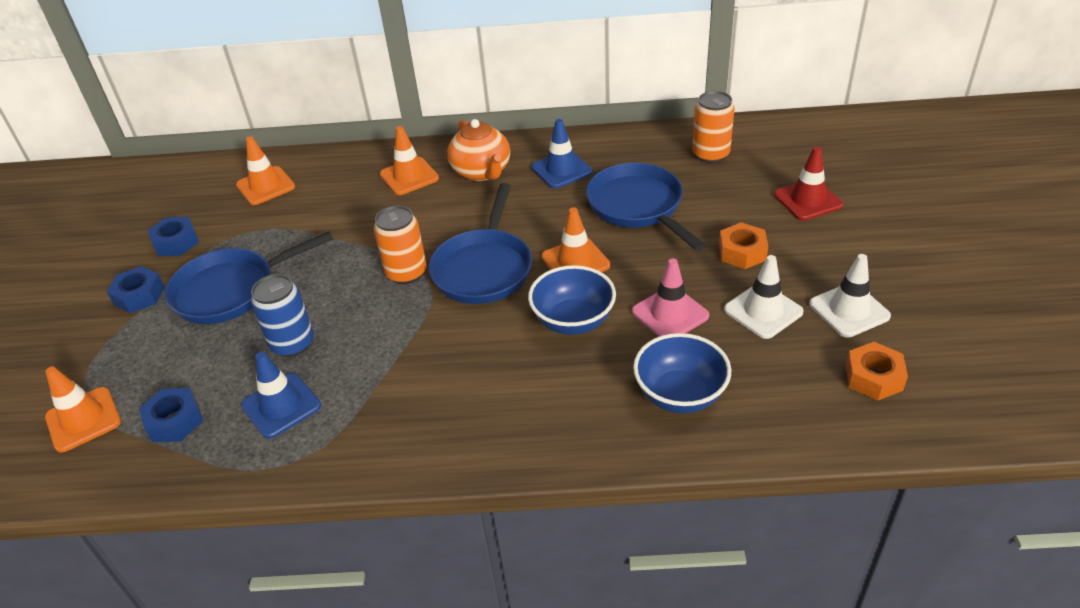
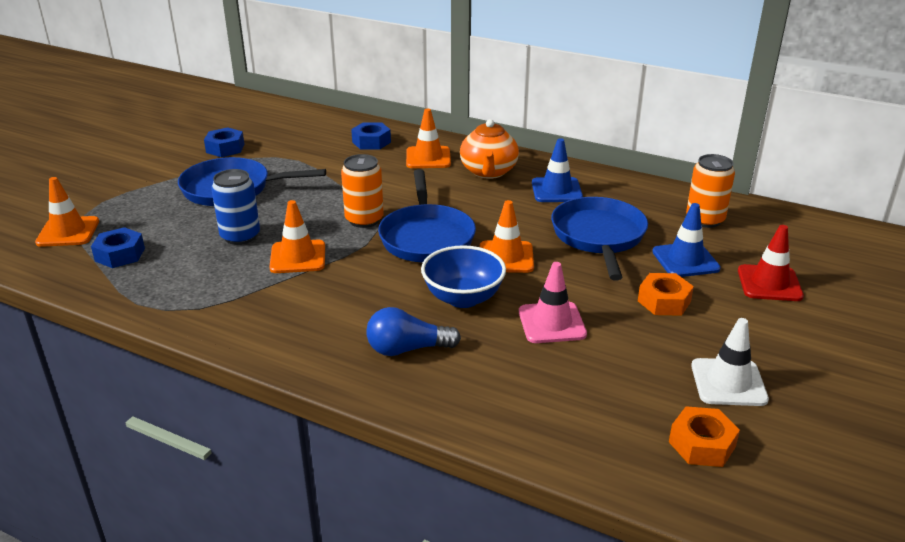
camera: 25 degrees right, 10 degrees down
blue nut [107,266,165,313] -> blue nut moved to [351,122,391,150]
orange traffic cone [236,137,295,205] -> orange traffic cone moved to [269,200,325,273]
blue traffic cone [241,352,321,439] -> blue traffic cone moved to [652,203,721,277]
blue pan [429,183,532,304] -> blue pan turned 45 degrees counterclockwise [378,169,476,263]
blue bowl [633,333,731,414] -> none
white traffic cone [724,255,804,339] -> none
none -> blue light bulb [366,307,461,356]

